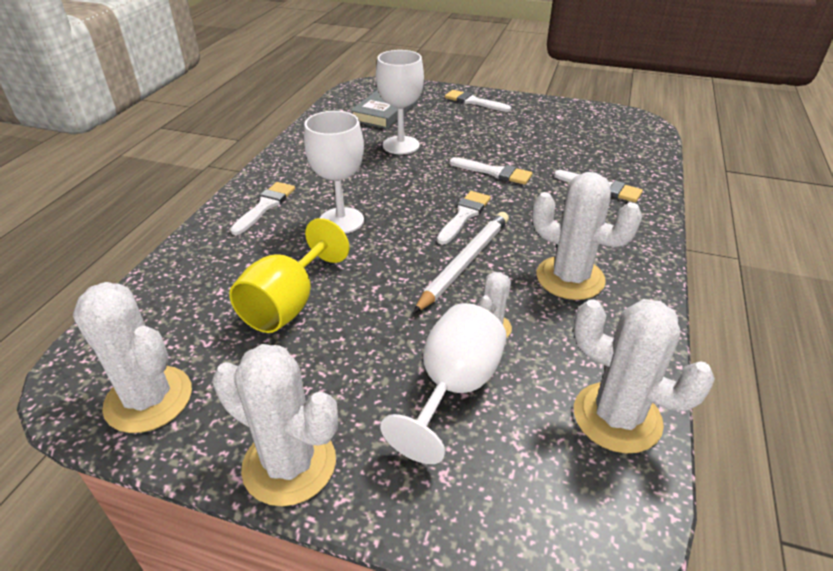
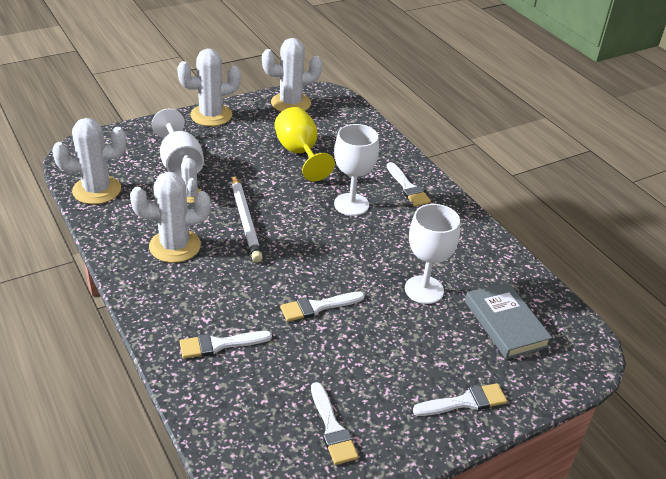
camera: 130 degrees right, 0 degrees up
white brush [437,191,491,245] -> white brush moved to [311,382,359,465]

